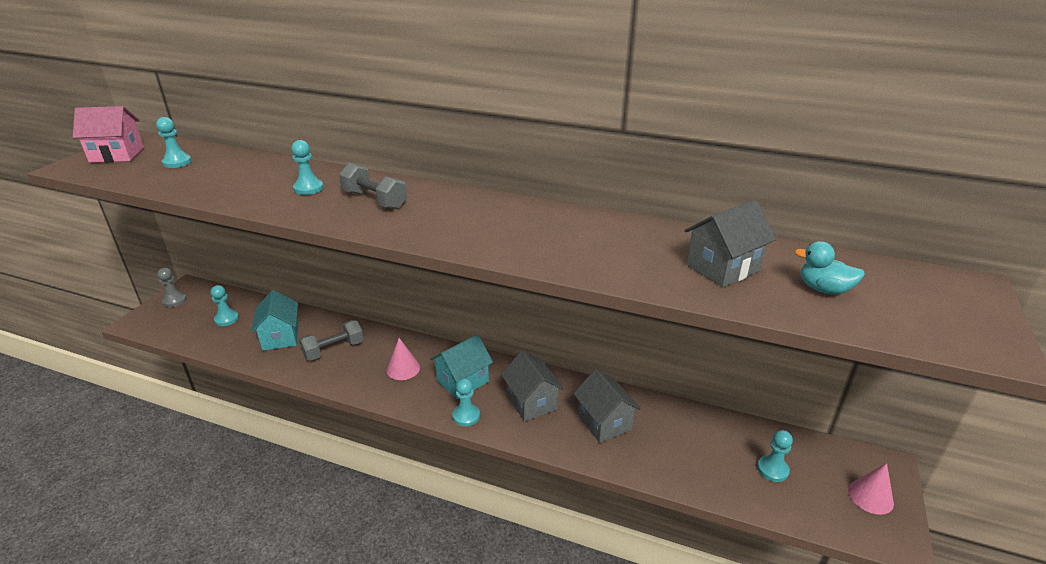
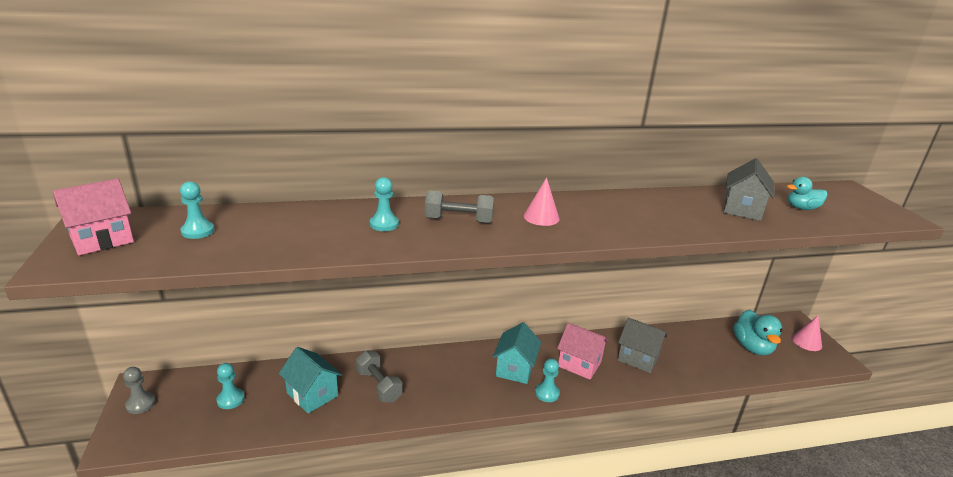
camera: 35 degrees left, 5 degrees down
grey dumbbell [299,320,364,361] -> grey dumbbell turned 60 degrees counterclockwise [356,351,402,402]
pink cone [386,338,420,380] -> pink cone moved to [524,177,560,226]
grey house [501,351,564,422] -> pink house [557,323,609,380]
turquoise pawn [757,430,793,482] -> turquoise duck [733,310,782,356]

